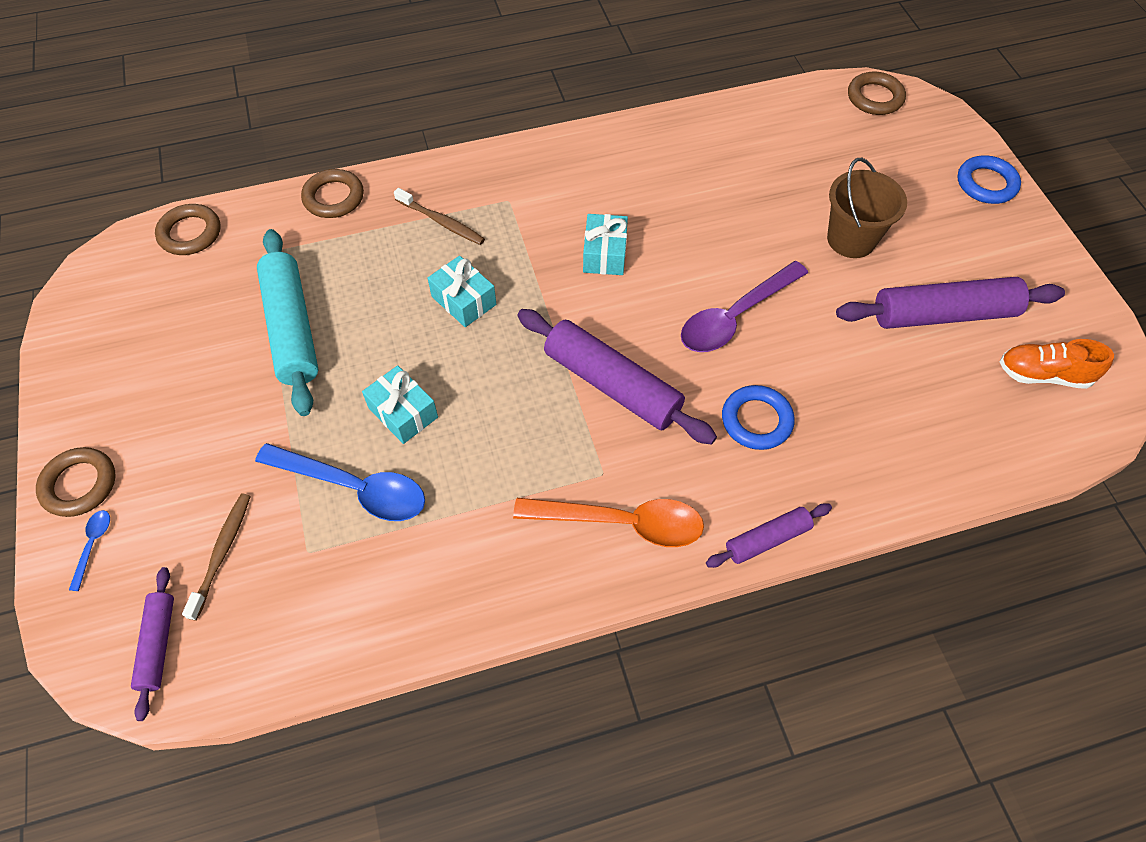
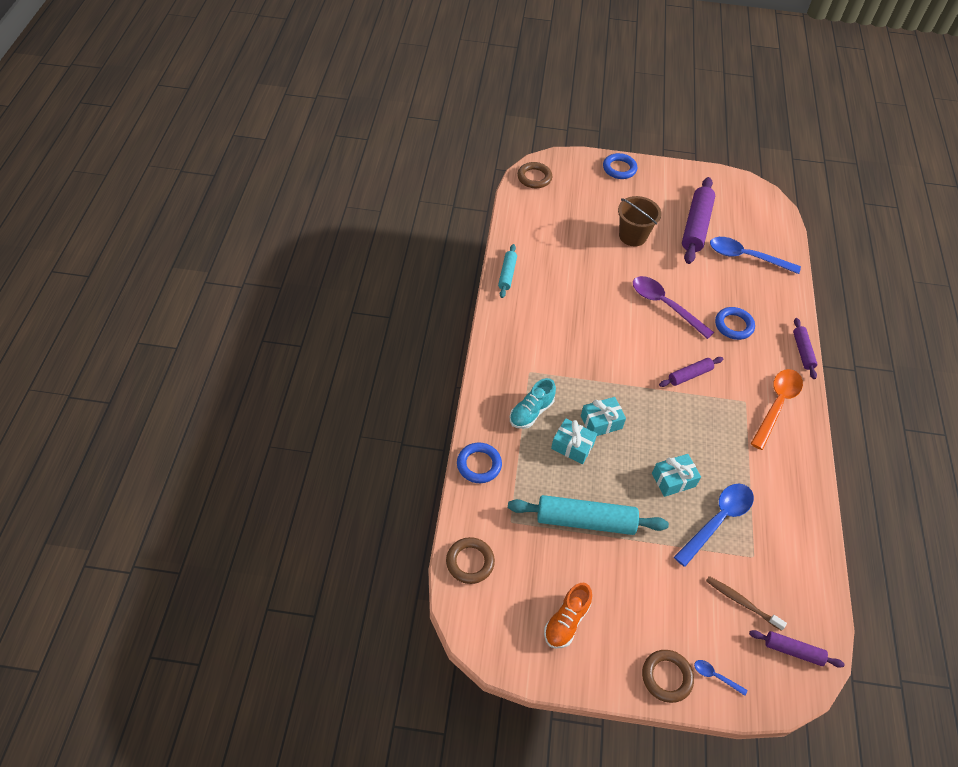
camera: 70 degrees left, 5 degrees down
brown ring [301,169,364,218] -> blue ring [457,443,502,483]
brown toothbrush [394,188,485,245] -> turquoise shoe [510,378,556,429]
purple rolling pin [518,309,717,445] -> purple rolling pin [659,357,723,387], size x0.54
turquoise gift [583,214,628,275] -> turquoise gift moved to [551,418,597,464]
purple spoon [681,261,808,352] -> purple spoon turned 150 degrees clockwise [633,276,714,339]
orange shoe [1000,339,1114,389] -> orange shoe moved to [544,583,592,648]
none -> turquoise rolling pin [498,244,517,298]
none -> blue spoon [710,237,801,274]

